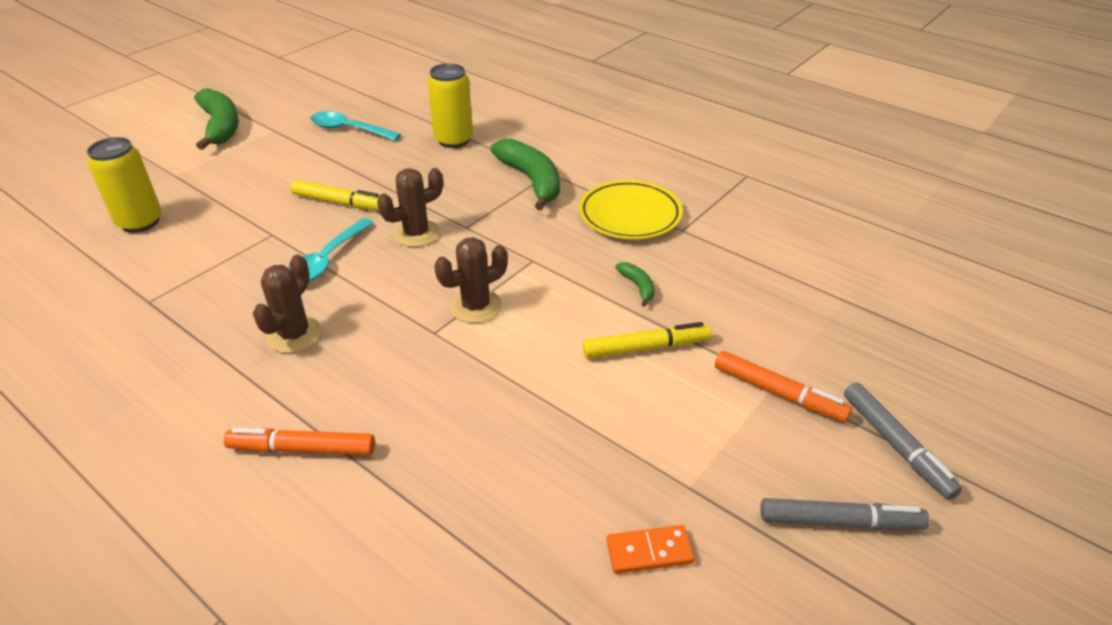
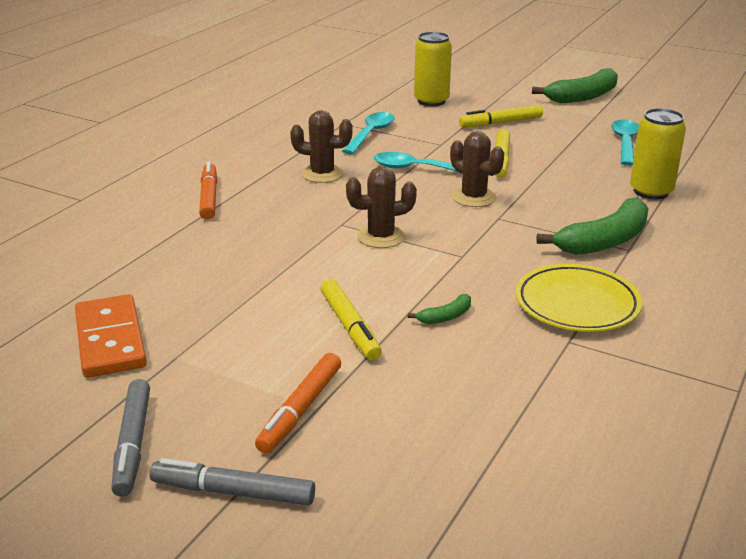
camera: 80 degrees right, 10 degrees down
brown cactus [434,237,508,323] -> brown cactus turned 60 degrees counterclockwise [346,167,417,248]
orange domino [606,525,695,574] -> orange domino [75,294,147,378], size x1.80
grey marker [844,382,962,500] -> grey marker turned 45 degrees clockwise [149,458,315,506]
none -> turquoise spoon [342,112,395,154]
none -> yellow marker [459,105,543,127]

